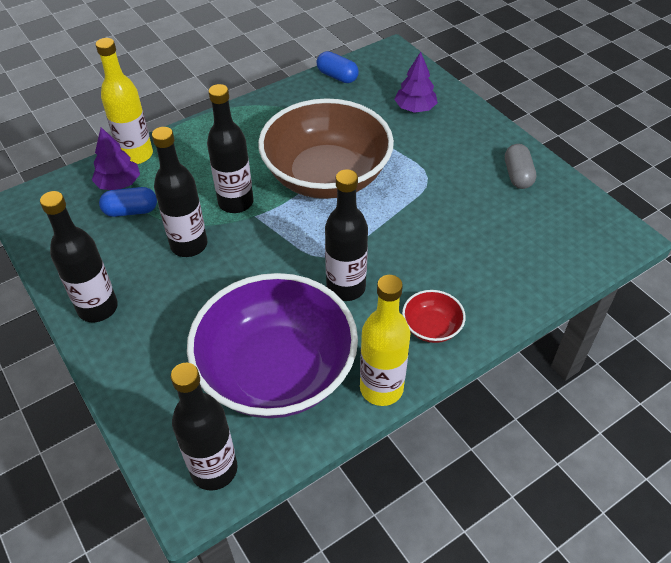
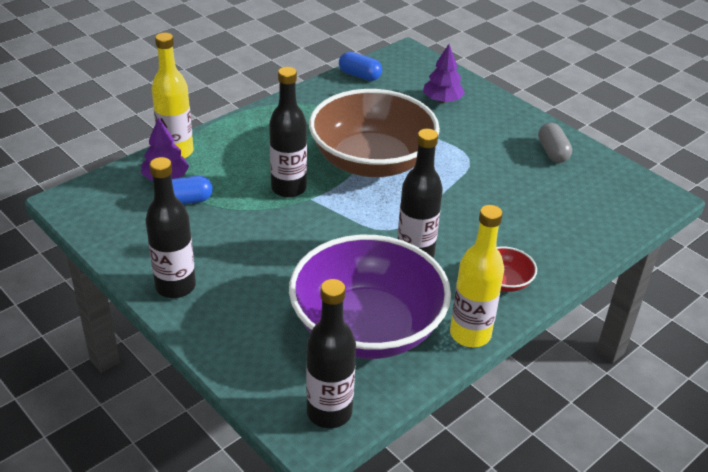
camera: 10 degrees left, 10 degrees down
black bottle [152,127,207,257] -> none

